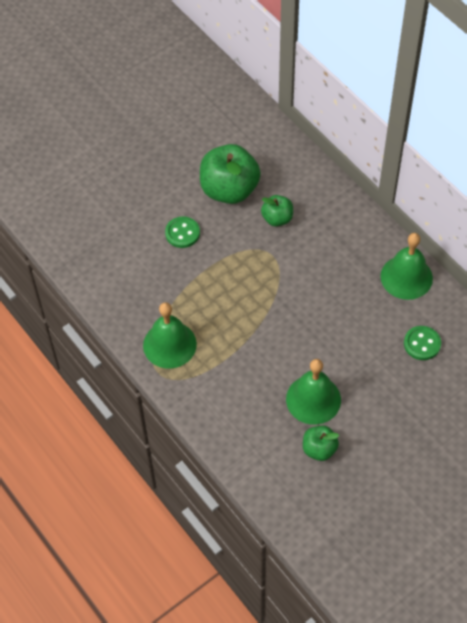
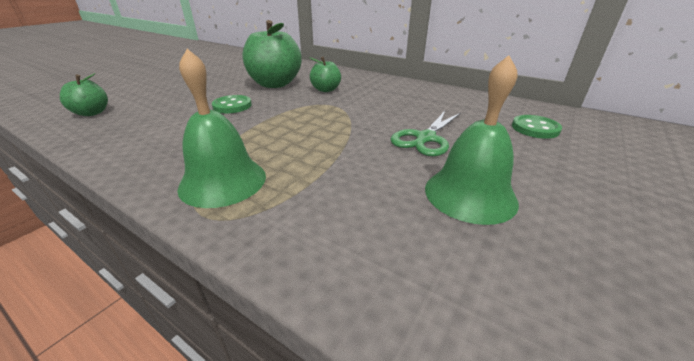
camera: 20 degrees left, 25 degrees down
green apple [303,425,339,461] -> green apple moved to [60,73,108,116]
green bell [380,233,433,300] -> none
none -> green scissors [390,111,461,156]

